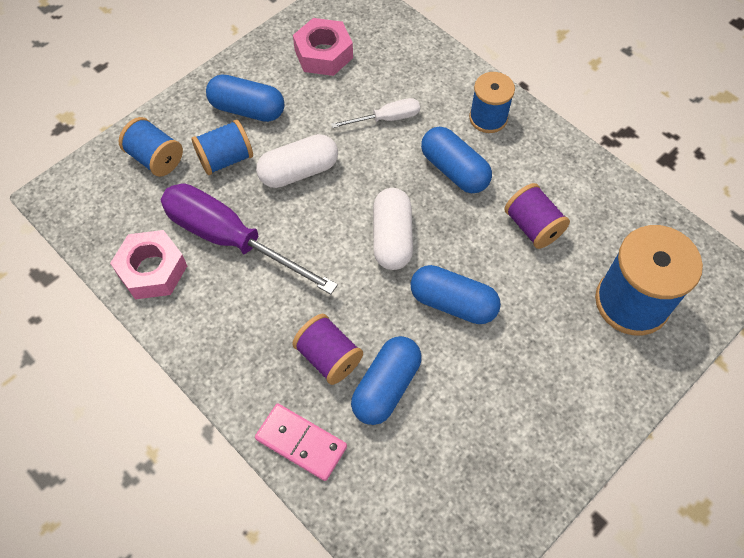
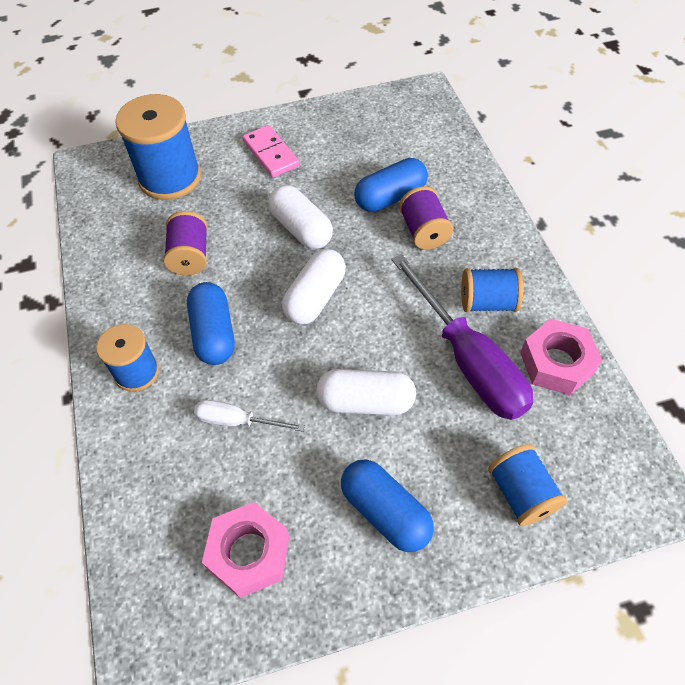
camera: 150 degrees left, 5 degrees down
blue spool [192,120,253,175] -> blue spool moved to [461,268,523,312]
pink domino [255,404,347,481] -> pink domino moved to [242,125,300,177]
blue capsule [410,265,501,324] -> white capsule [268,185,333,249]

